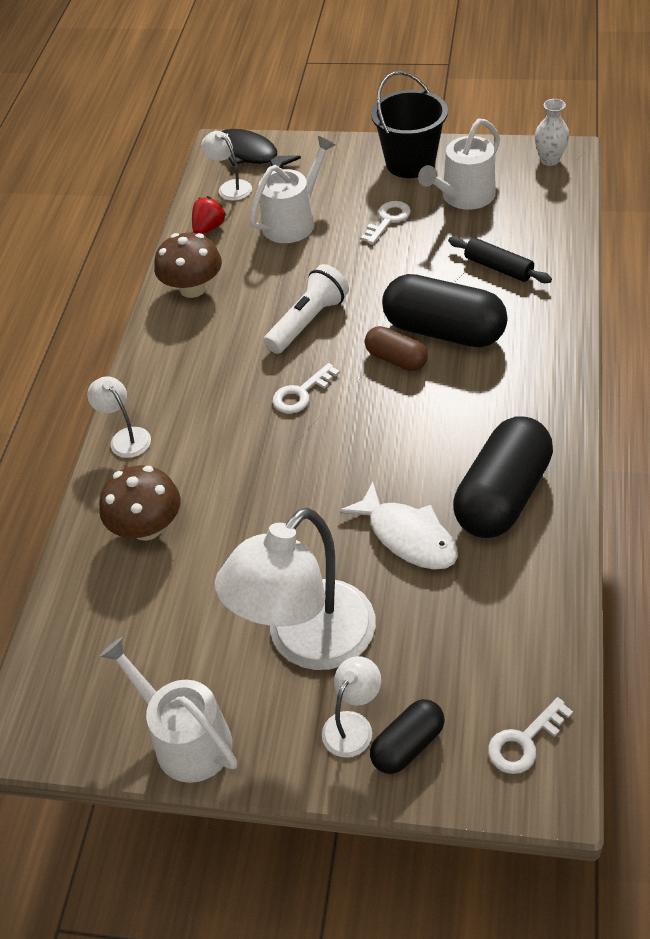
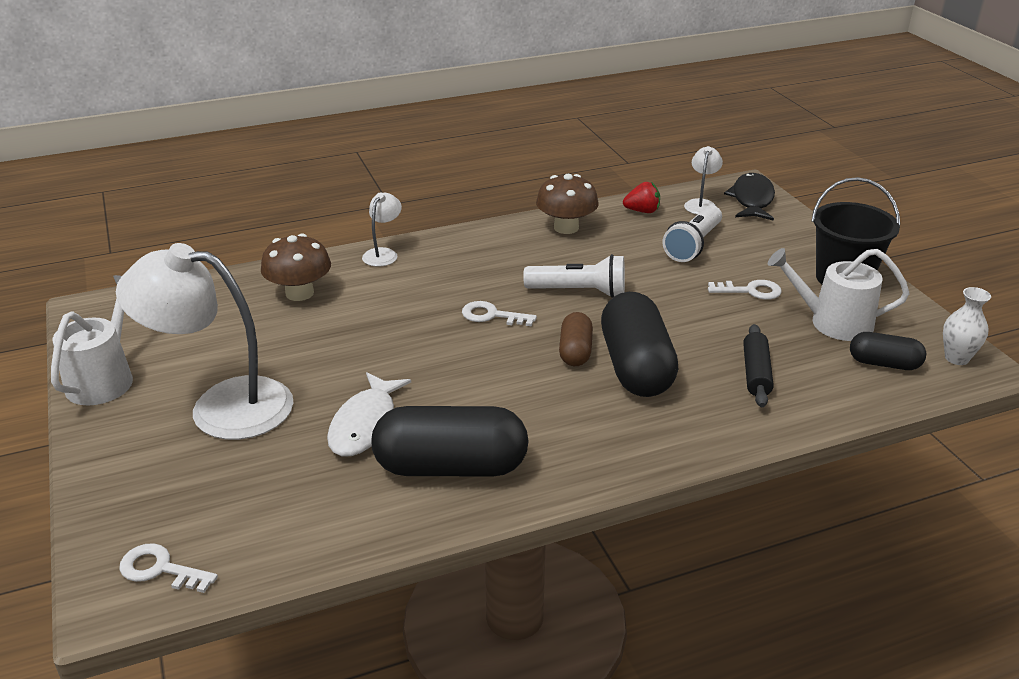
camera: 55 degrees right, 15 degrees down
white watering can [250,136,335,243] -> white flashlight [663,205,722,262]
white lamp [322,656,381,757] -> none
black capsule [370,699,445,774] -> black capsule moved to [850,332,926,370]

